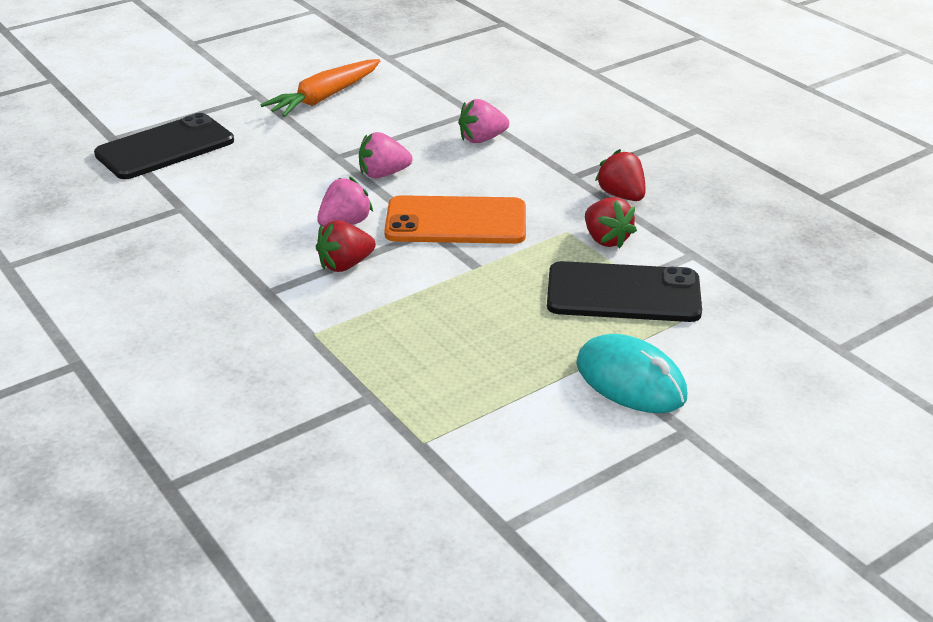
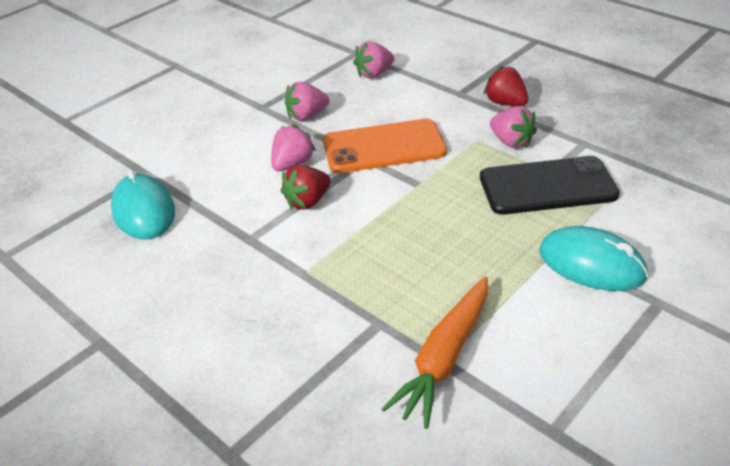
camera: 10 degrees left, 5 degrees up
black phone [94,113,234,179] -> none
orange carrot [260,59,380,117] -> orange carrot moved to [382,276,488,429]
red strawberry [585,197,637,249] -> pink strawberry [490,106,537,148]
none -> turquoise mouse [111,170,175,239]

